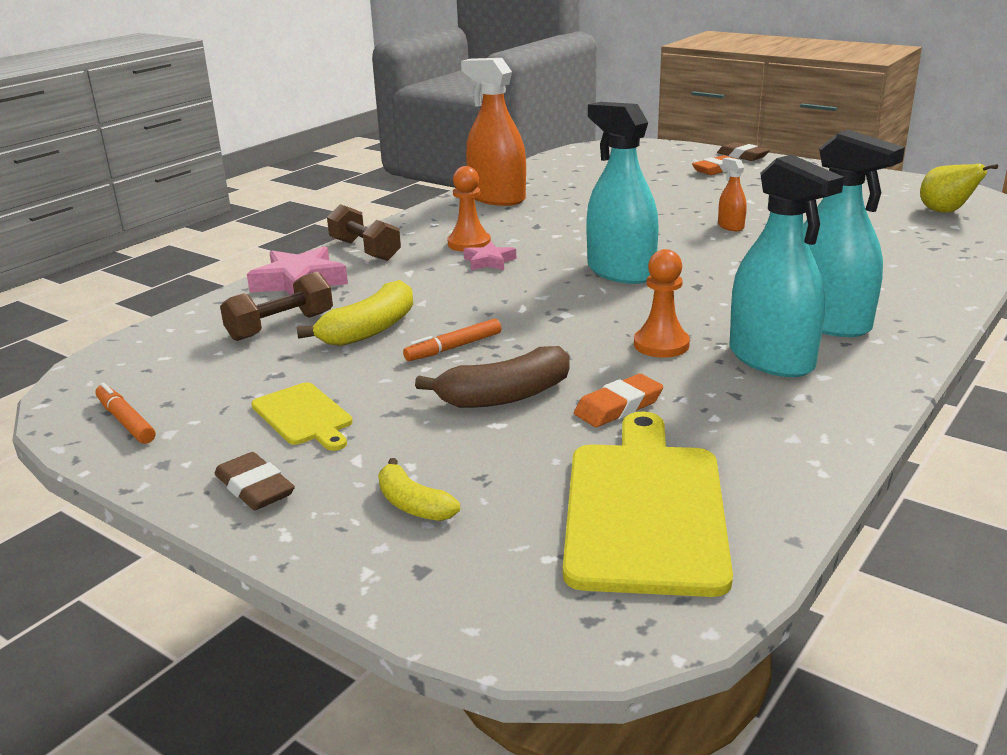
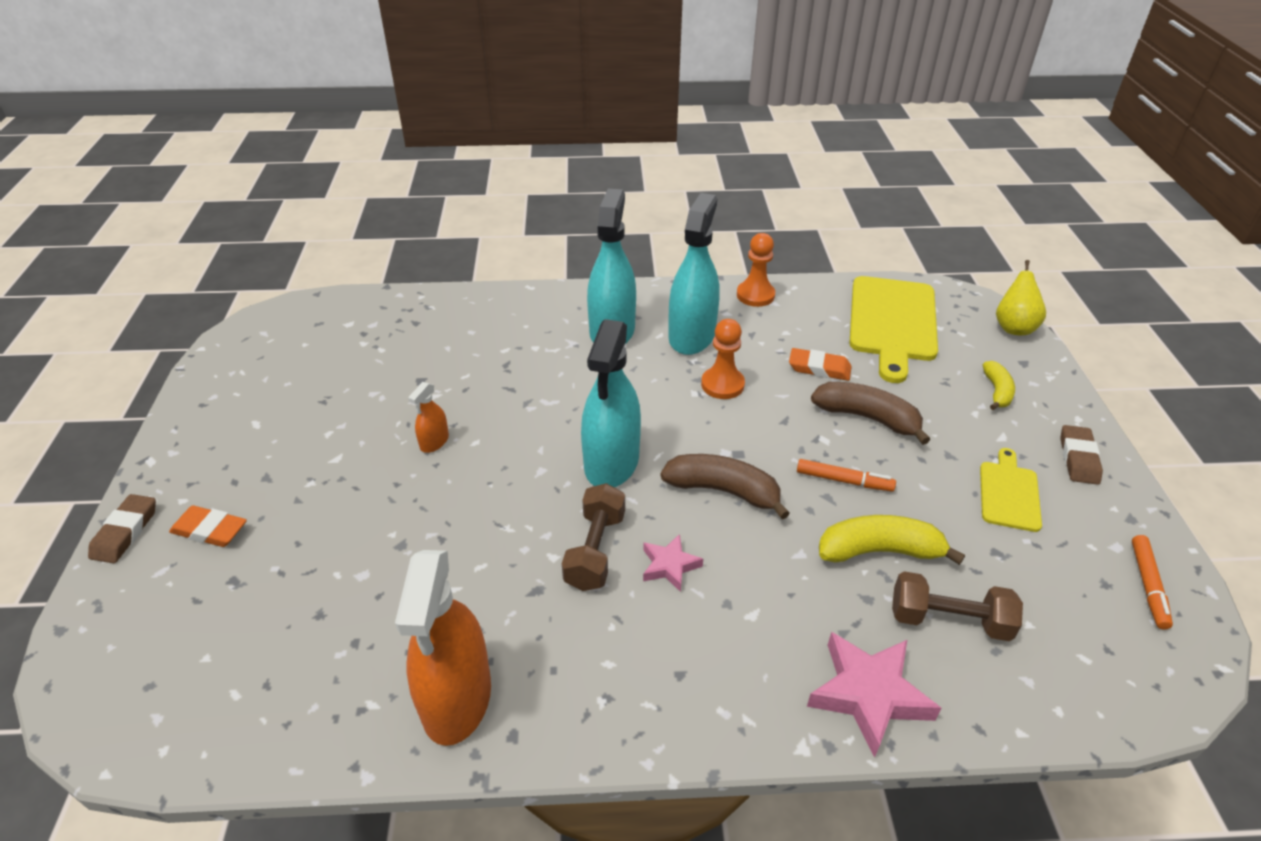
camera: 130 degrees left, 15 degrees up
brown dumbbell [327,204,401,261] -> brown dumbbell moved to [562,483,625,591]
orange pawn [447,166,491,252] -> orange pawn moved to [737,233,775,307]
yellow cutting board [563,412,733,597] -> yellow cutting board turned 45 degrees counterclockwise [849,276,938,383]
yellow pear [920,164,998,213] -> yellow pear moved to [996,260,1046,335]
none -> brown banana [660,454,790,519]

